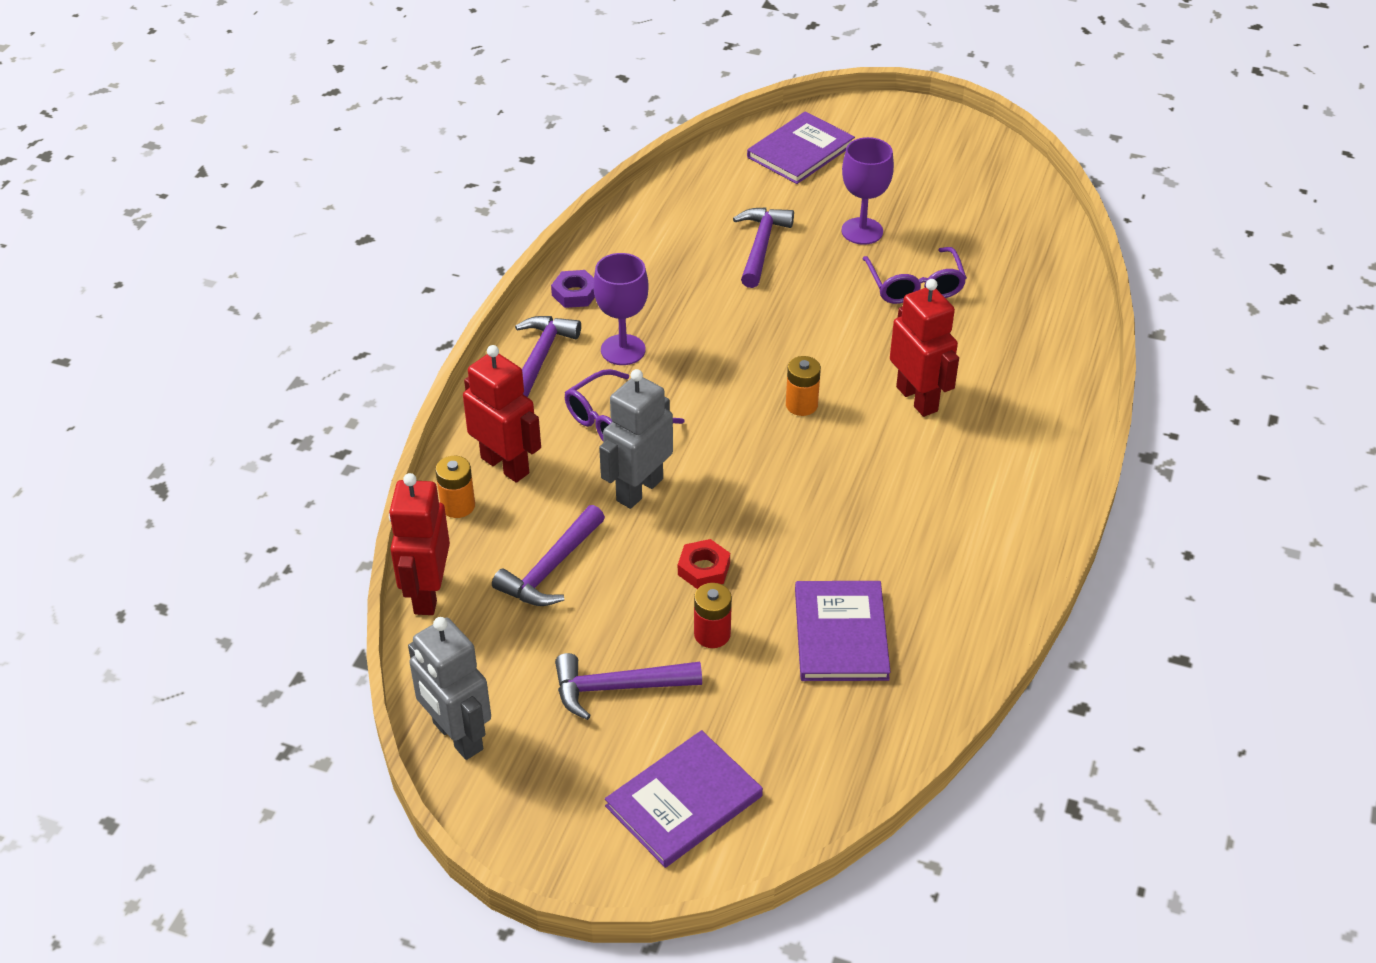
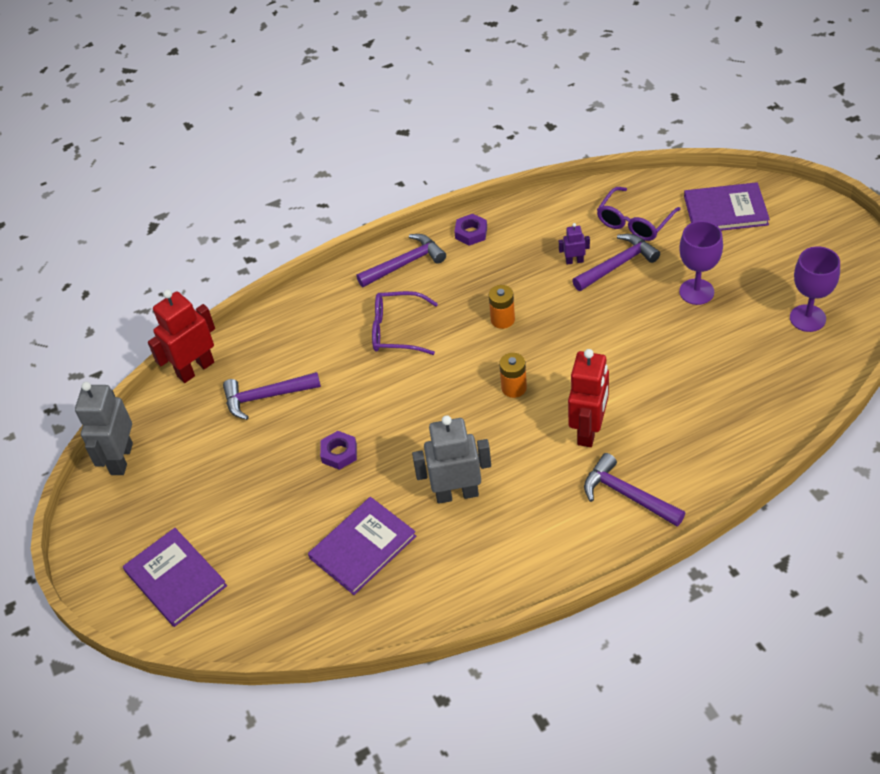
camera: 50 degrees right, 5 degrees up
orange battery [435,456,475,518] -> orange battery moved to [489,285,515,329]
red robot [463,345,541,483] -> none
purple hammer [555,653,702,720] -> purple hammer moved to [584,453,685,526]
purple goblet [593,253,649,365] -> purple goblet moved to [790,246,840,332]
grey robot [599,369,673,509] -> grey robot moved to [412,415,491,504]
purple book [605,730,763,868] -> purple book turned 45 degrees clockwise [123,528,227,627]
red nut [678,539,730,589] -> purple nut [320,431,357,470]
red battery [694,583,732,648] -> none
purple glasses [863,247,967,304] -> purple glasses moved to [597,187,681,241]
none -> purple robot [559,223,590,265]

